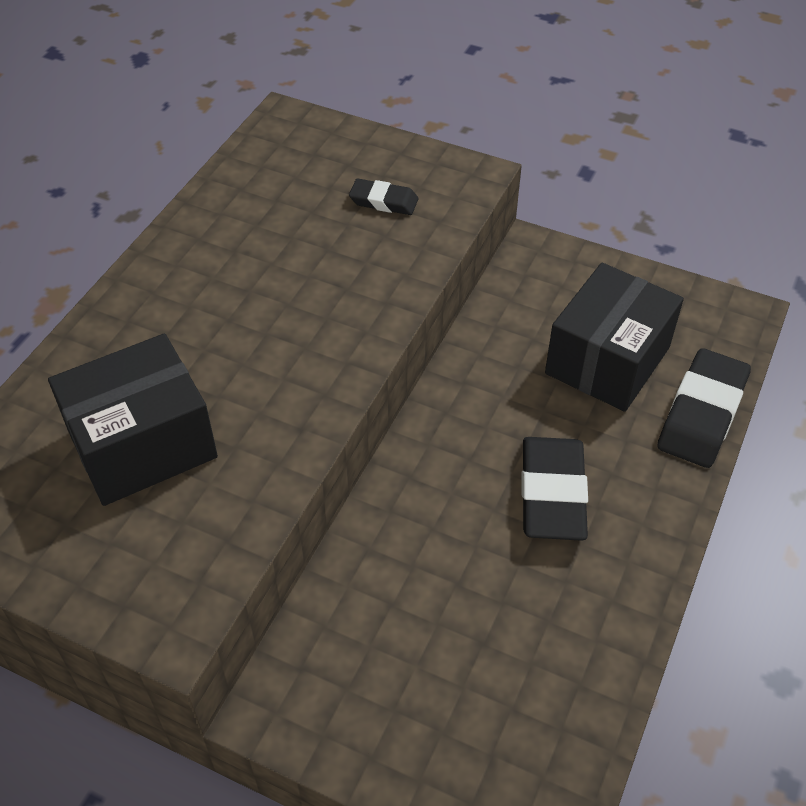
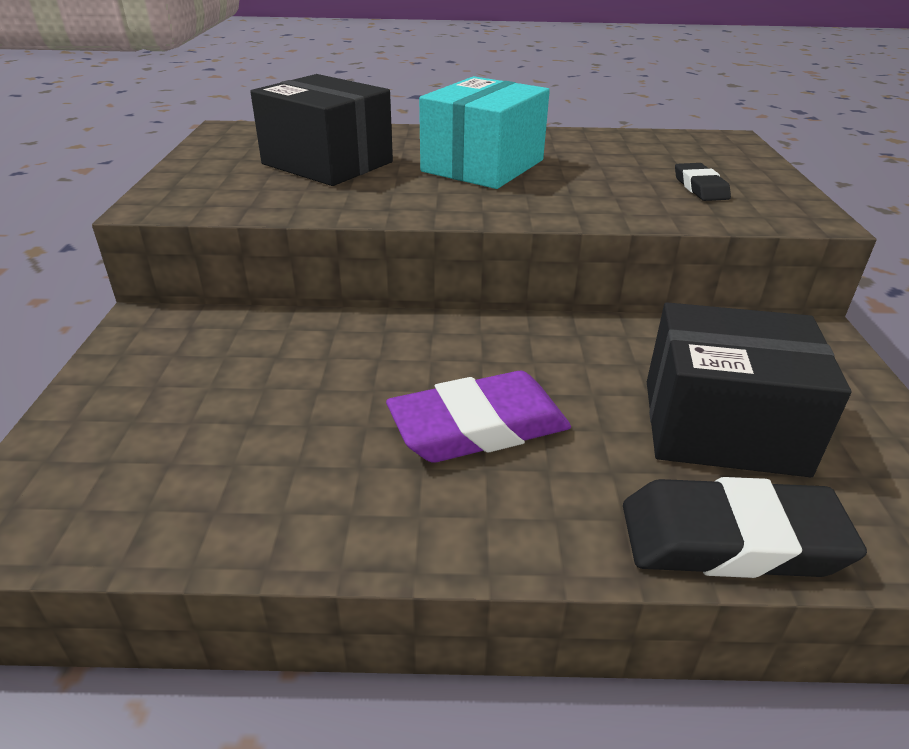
camera: 65 degrees right, 15 degrees down
black eraser [521,437,588,541] -> purple eraser [386,371,571,463]
none -> turquoise box [419,76,550,189]

